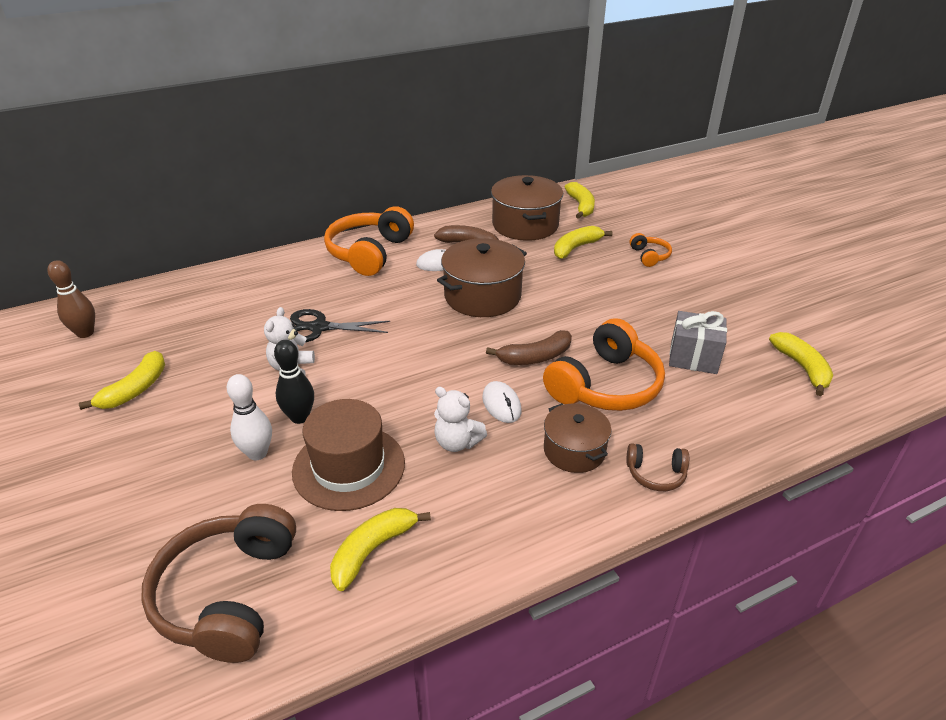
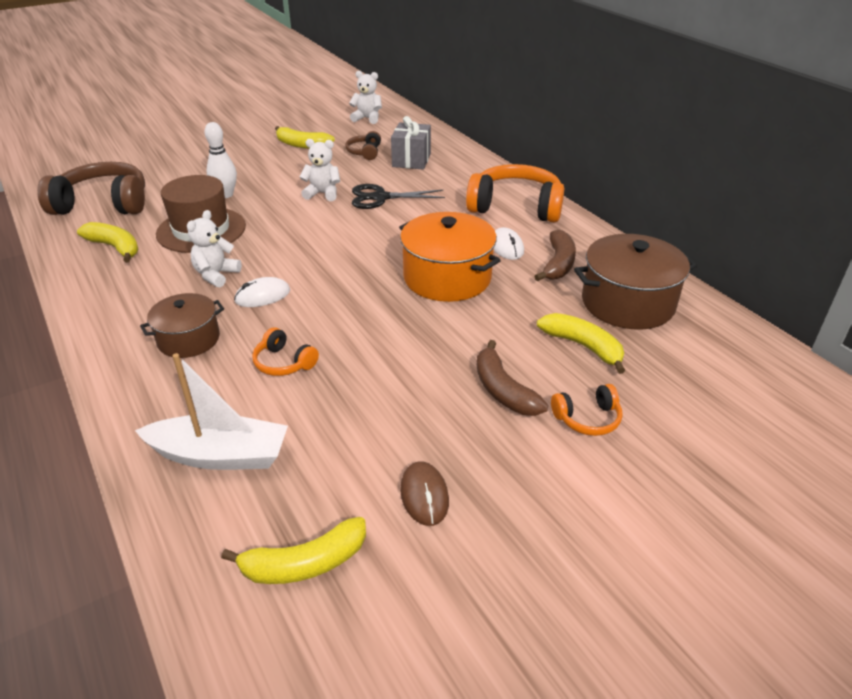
camera: 85 degrees right, 0 degrees up
brown bowling pin [48,260,95,338] -> white teddy bear [349,71,382,124]
black bowling pin [274,340,314,424] -> none
black scissors [290,309,390,342] -> black scissors turned 90 degrees counterclockwise [352,184,445,209]
brown pot [437,238,527,317] -> orange pot [399,212,501,302]
brown banana [486,330,572,365] -> brown banana moved to [477,340,548,416]
orange headphones [543,318,665,411] -> orange headphones [252,327,319,376], size x0.48
yellow banana [565,182,595,219] -> none
brown headphones [626,443,689,491] -> brown headphones moved to [345,131,381,160]
grey gift [669,311,727,374] -> grey gift moved to [391,116,431,170]
none -> white boat [135,353,288,470]
none -> brown mouse [400,461,449,526]

